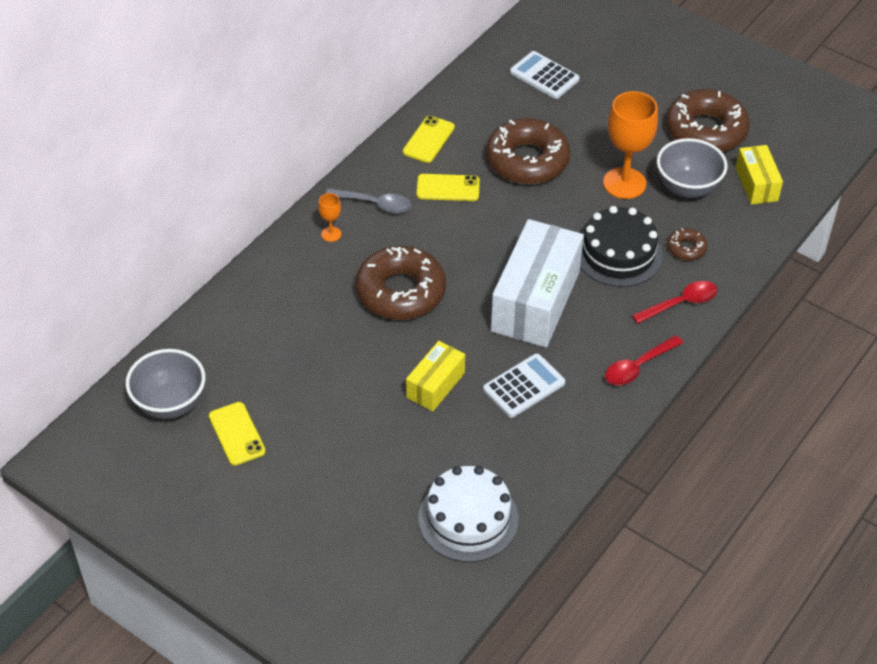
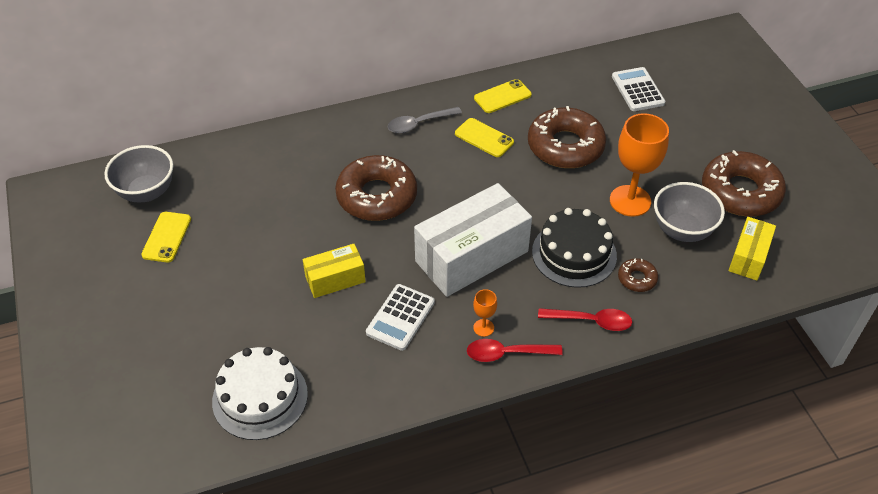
camera: 35 degrees right, 0 degrees up
orange goblet [318,193,342,242] -> orange goblet moved to [473,289,497,337]
grey spoon [325,188,411,214] -> grey spoon turned 105 degrees clockwise [387,107,462,133]
white calculator [483,353,565,418] -> white calculator turned 120 degrees clockwise [366,284,435,351]

